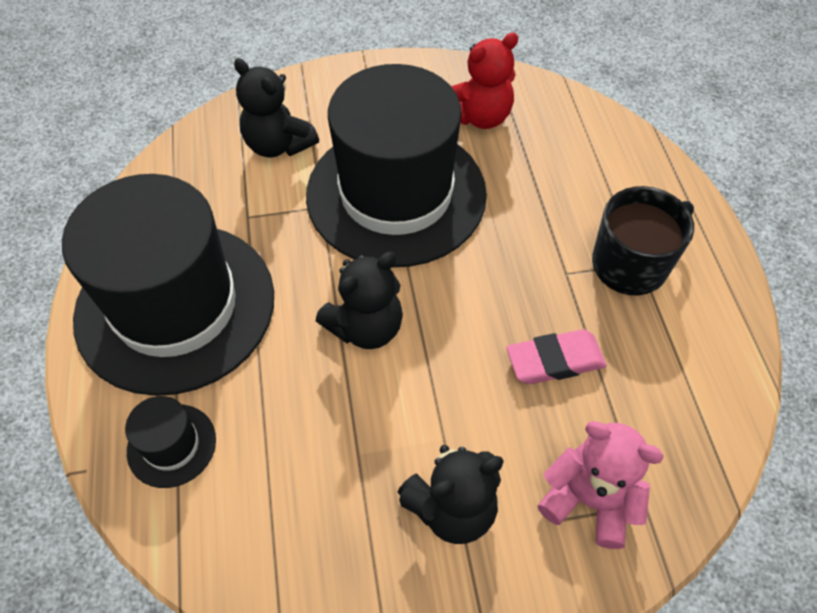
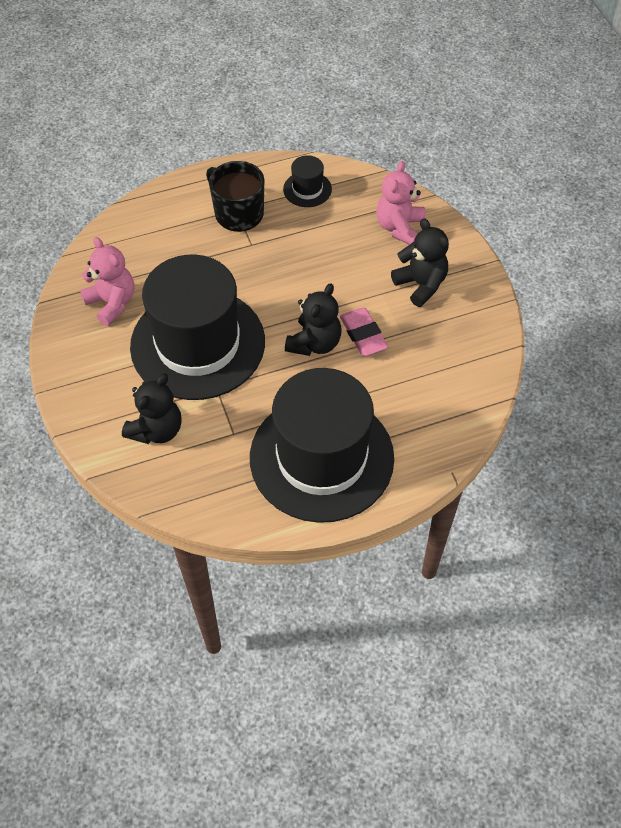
camera: 100 degrees left, 0 degrees up
black hat [125,396,216,488] -> black hat moved to [283,155,332,207]
black teddy bear [316,252,403,349] -> black teddy bear turned 75 degrees clockwise [285,283,341,356]
red teddy bear [451,33,519,129] -> pink teddy bear [80,237,134,326]
pink eraser [506,329,607,384] -> pink eraser moved to [340,308,388,356]

